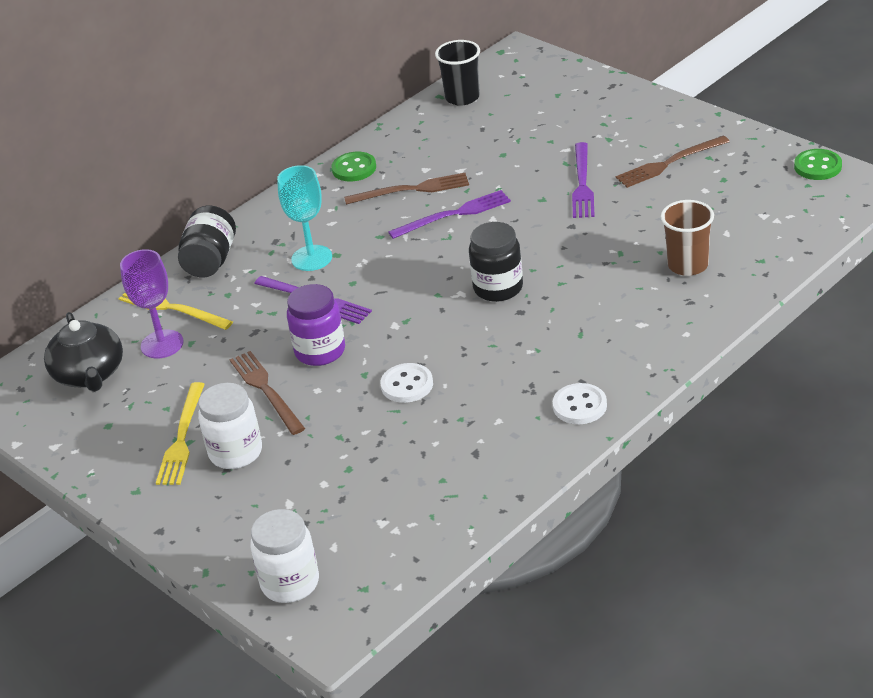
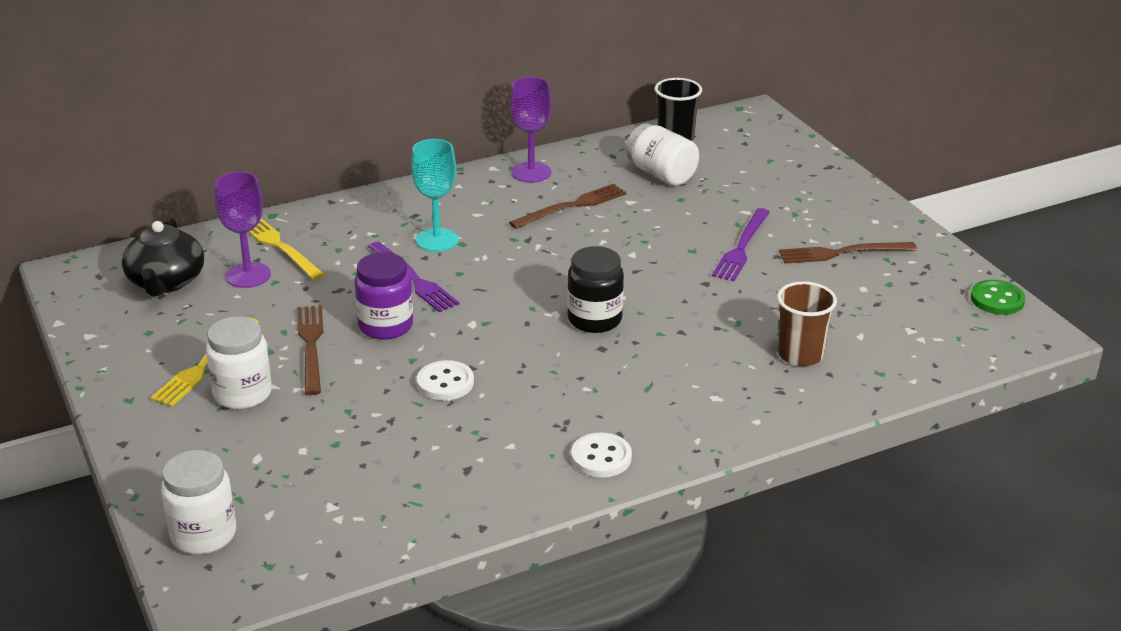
camera: 15 degrees right, 5 degrees down
black jar [178,206,236,277] -> none
green button [332,152,376,181] -> purple goblet [510,77,552,183]
brown fork [344,173,469,205] -> brown fork turned 45 degrees counterclockwise [509,184,627,229]
purple fork [388,190,511,239] -> none
none -> white jar [626,123,699,186]

